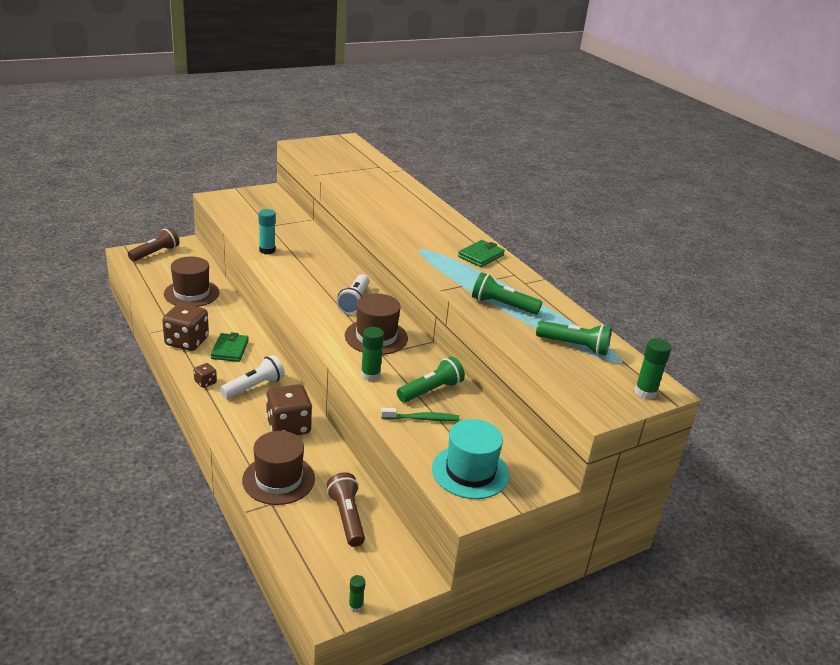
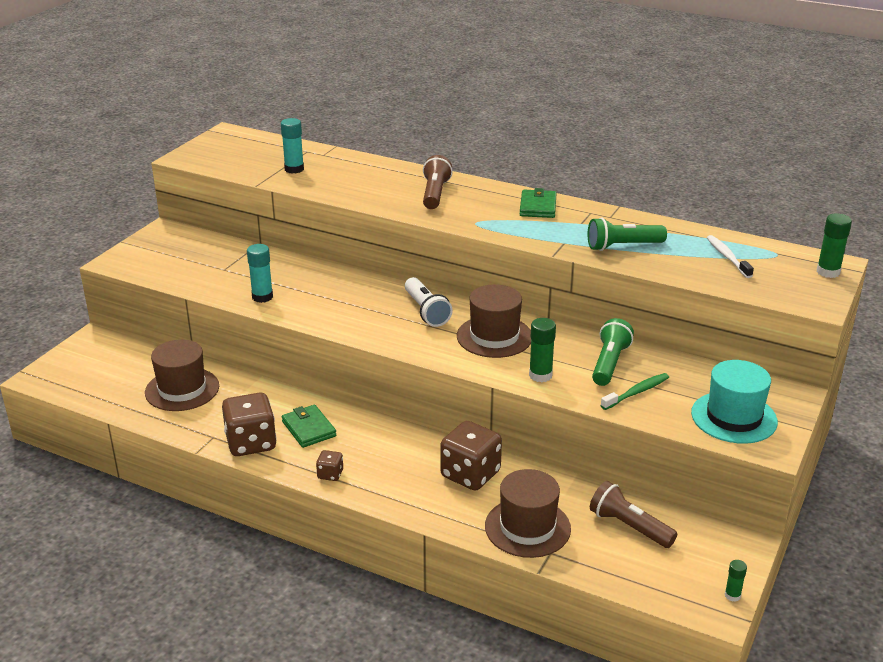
camera: 30 degrees left, 0 degrees up
brown flashlight [128,228,179,261] -> brown flashlight moved to [423,155,453,209]
white flashlight [220,355,285,399] -> none
green flashlight [536,321,612,355] -> white toothbrush [707,235,754,278]
none -> turquoise glue stick [281,118,304,174]

